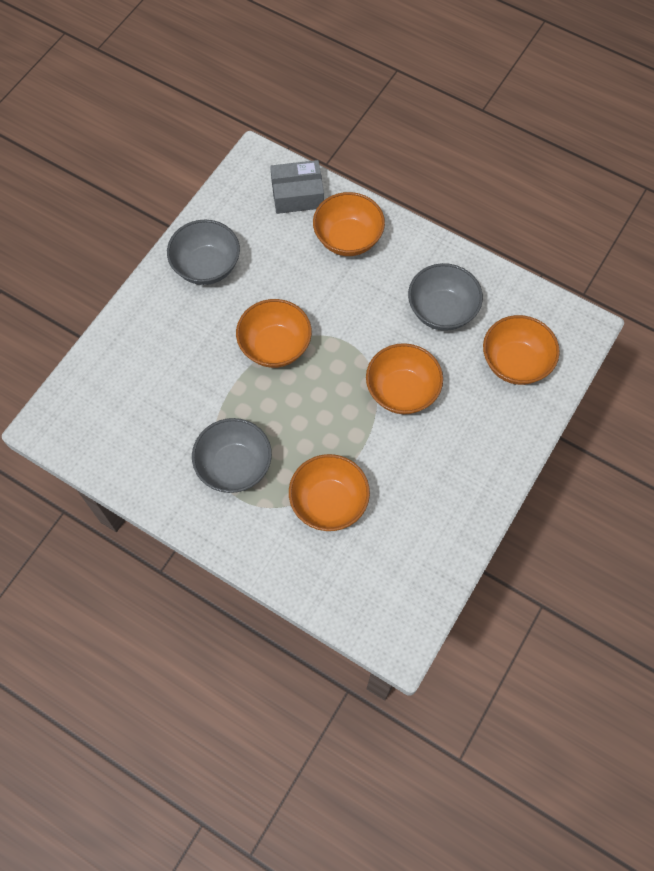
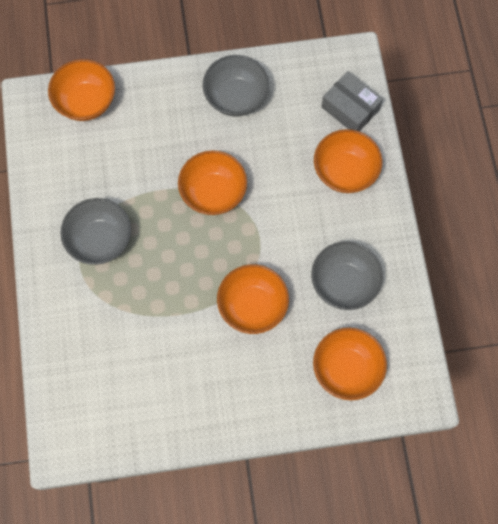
camera: 50 degrees right, 5 degrees up
orange bowl [289,454,370,531] -> orange bowl moved to [48,59,115,121]

